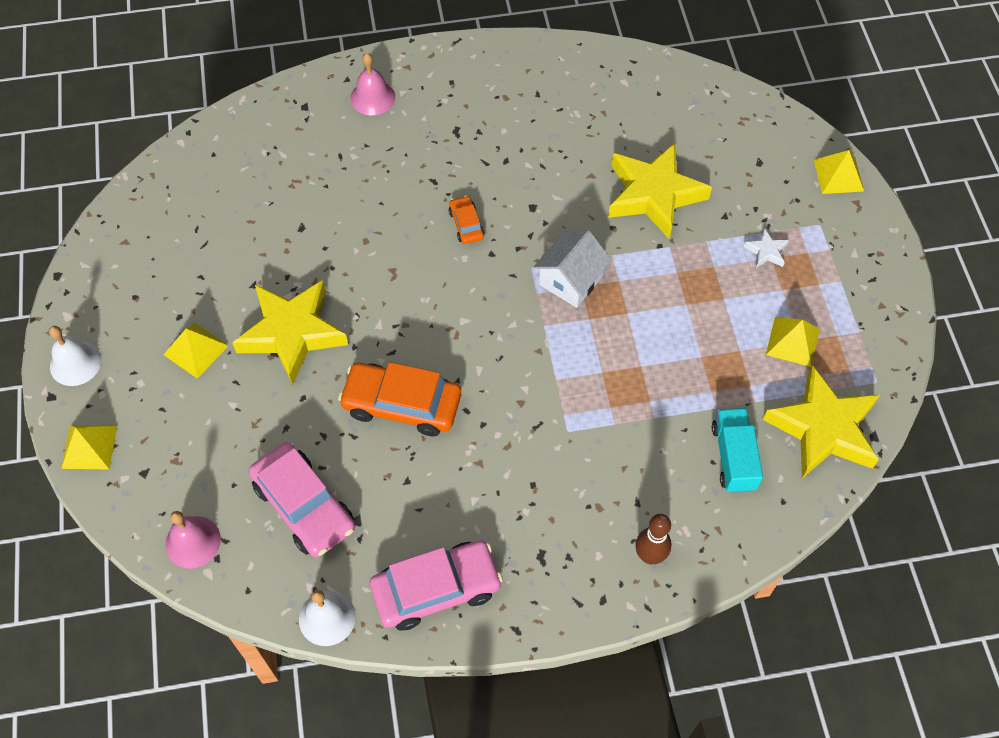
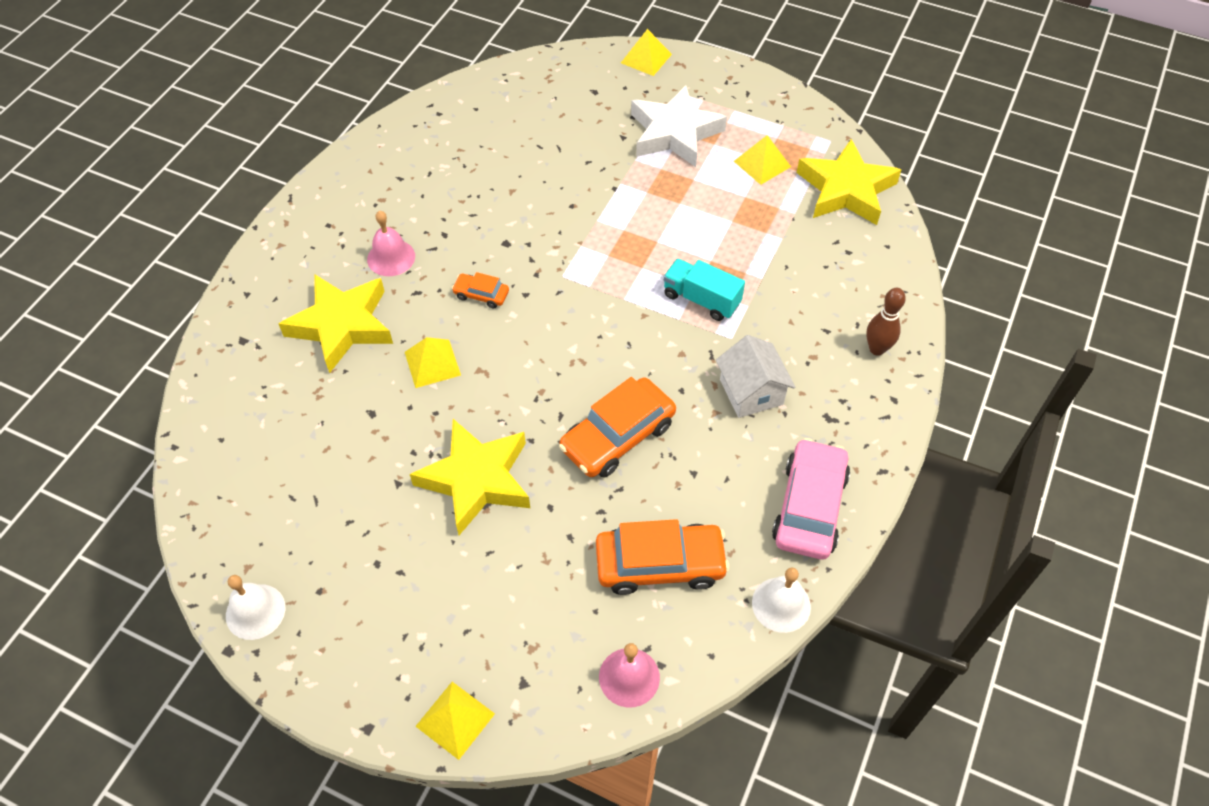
camera: 55 degrees left, 5 degrees down
white bell [49,326,102,386] -> white bell moved to [226,575,285,640]
yellow pyramid [163,323,228,379] -> yellow pyramid moved to [405,337,461,388]
pink car [249,442,355,558] -> orange car [596,519,729,595]
pink bell [350,53,395,115] -> pink bell moved to [367,211,415,276]
white house [533,230,612,308] -> white house moved to [716,335,795,418]
yellow star [608,143,712,239] -> yellow star moved to [278,274,393,373]
turquoise truck [712,408,763,493] -> turquoise truck moved to [663,259,745,321]
white star [744,228,789,268] -> white star [631,86,727,167], size x2.43

